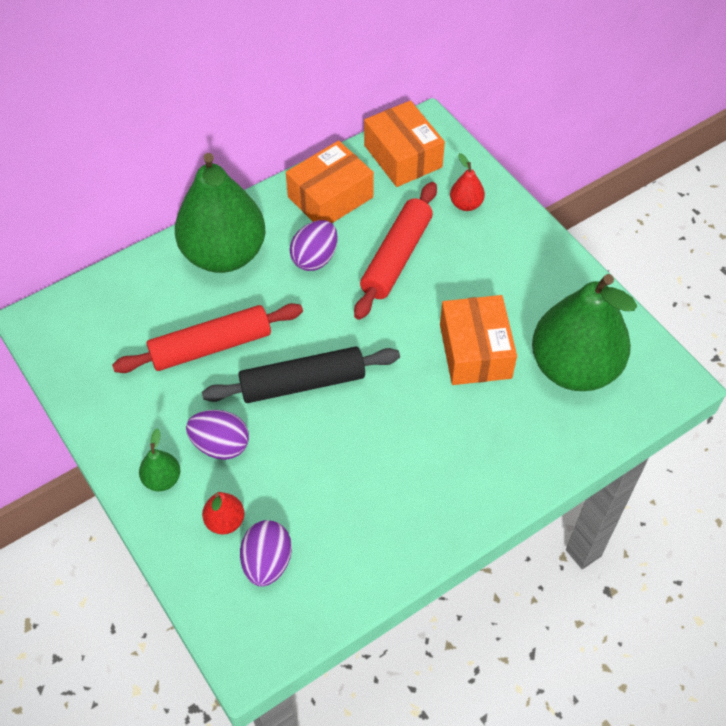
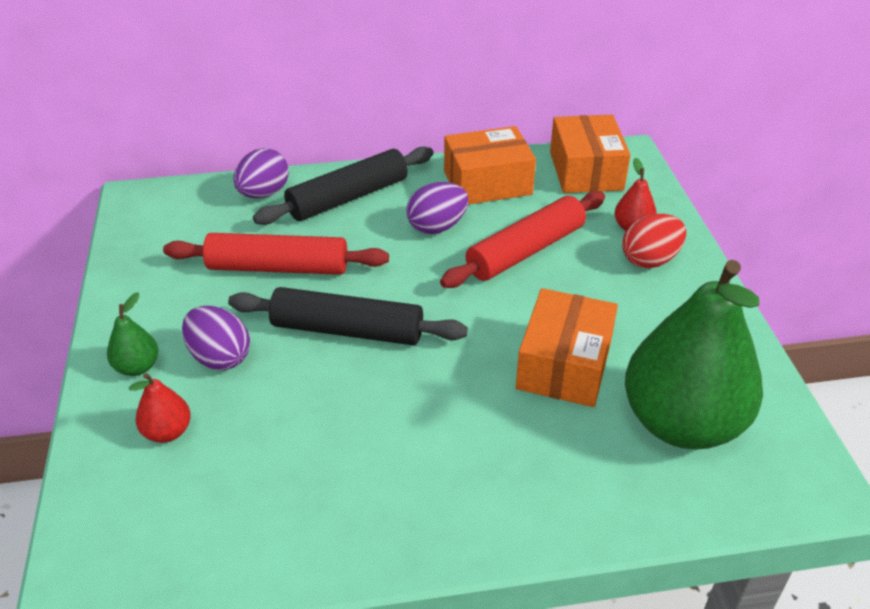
camera: 25 degrees right, 15 degrees down
green pear [175,153,266,273] -> black rolling pin [253,146,433,225]
purple egg [240,520,292,587] -> purple egg moved to [234,148,289,198]
none -> red egg [622,214,686,268]

